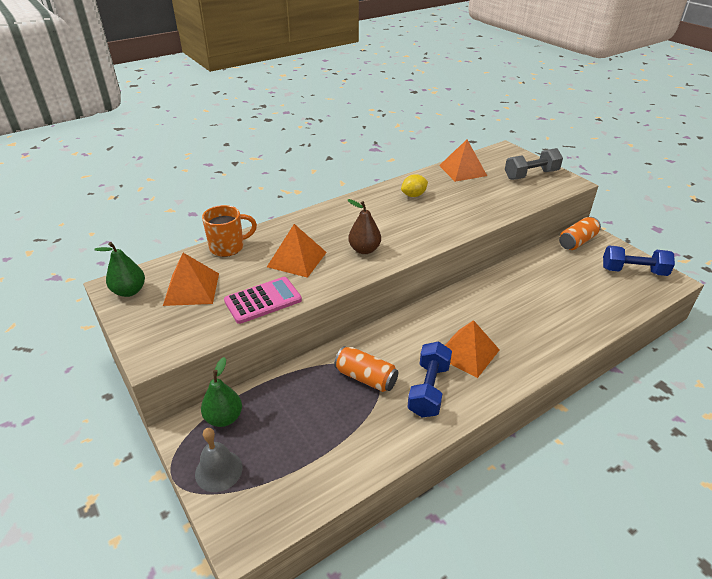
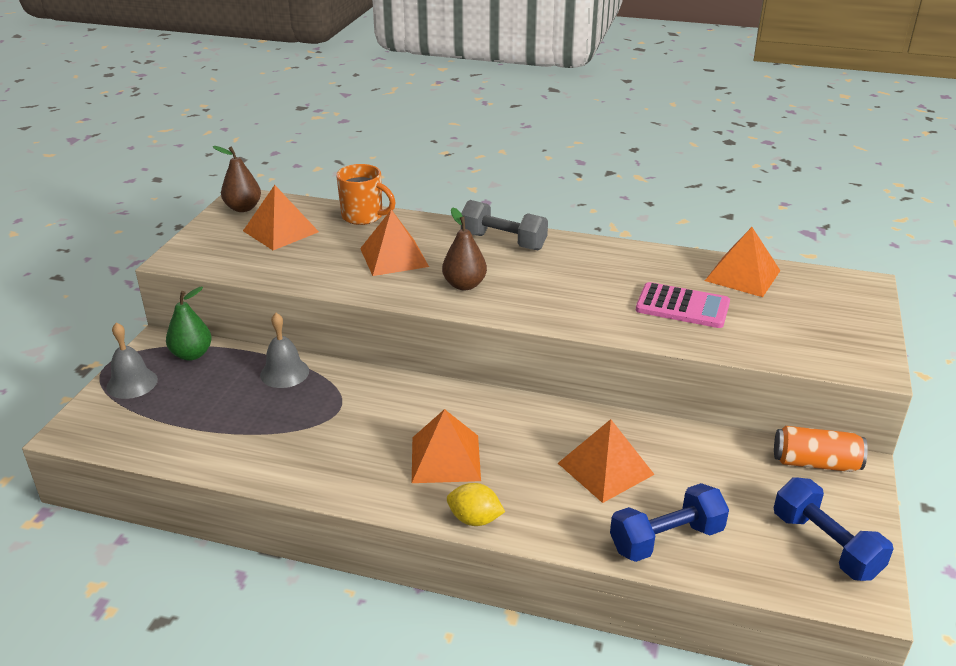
camera: 50 degrees right, 5 degrees down
green pear [94,242,145,297] -> brown pear [213,146,261,212]
pink calculator [224,277,302,324] -> pink calculator moved to [636,282,730,328]
orange can [334,346,398,392] -> none
yellow lemon [401,174,428,197] -> yellow lemon moved to [447,483,505,526]
blue dumbbell [407,341,452,417] -> blue dumbbell moved to [610,483,729,562]
grey dumbbell [505,148,563,180] -> grey dumbbell moved to [461,200,548,250]
none -> grey bell [260,313,309,388]
none -> orange pyramid [558,419,655,503]

